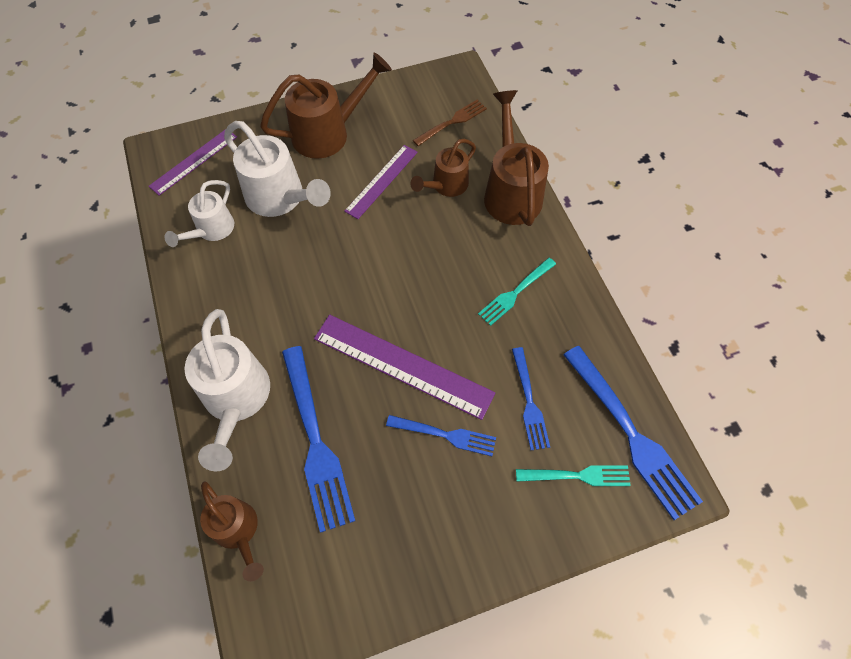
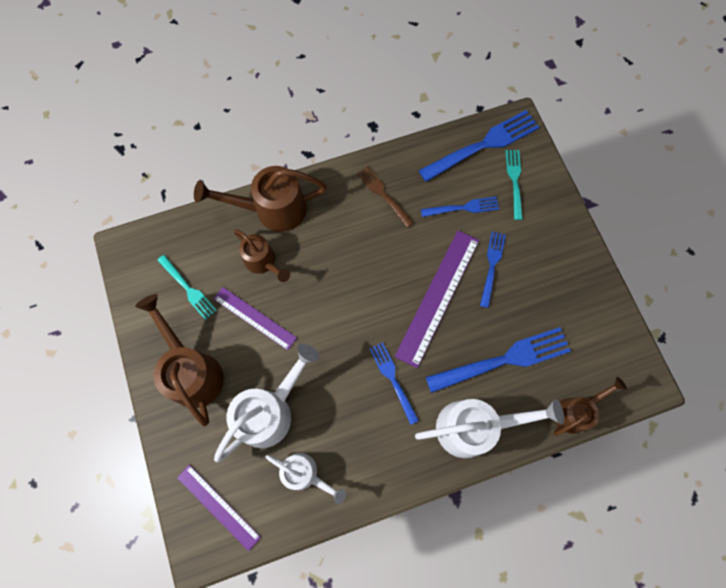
camera: 90 degrees left, 10 degrees up
brown fork [413,100,487,146] -> brown fork moved to [357,166,414,228]
turquoise fork [478,258,556,326] -> turquoise fork moved to [157,255,217,320]
none -> blue fork [369,342,419,425]

